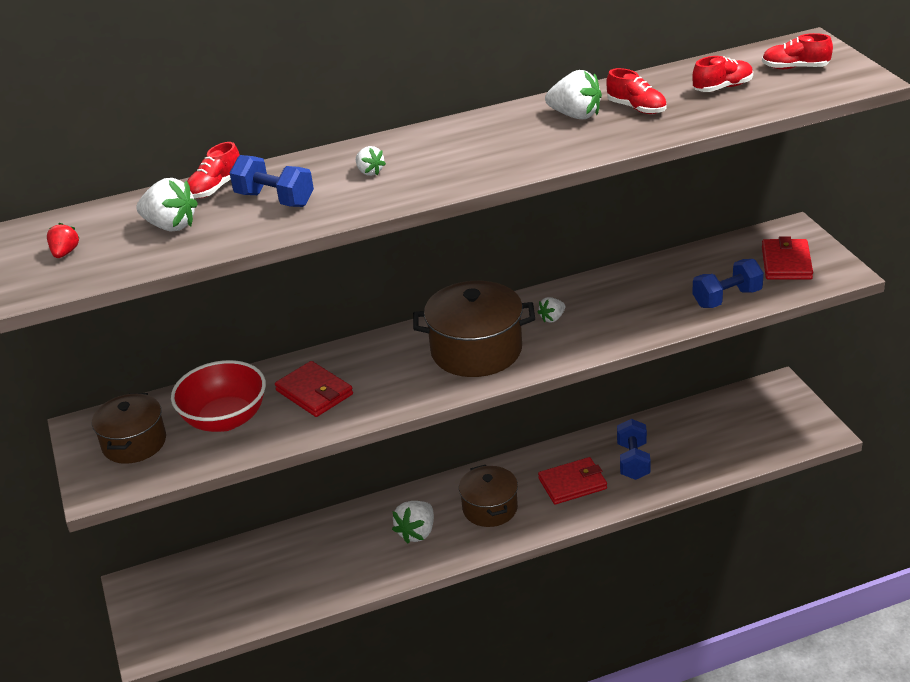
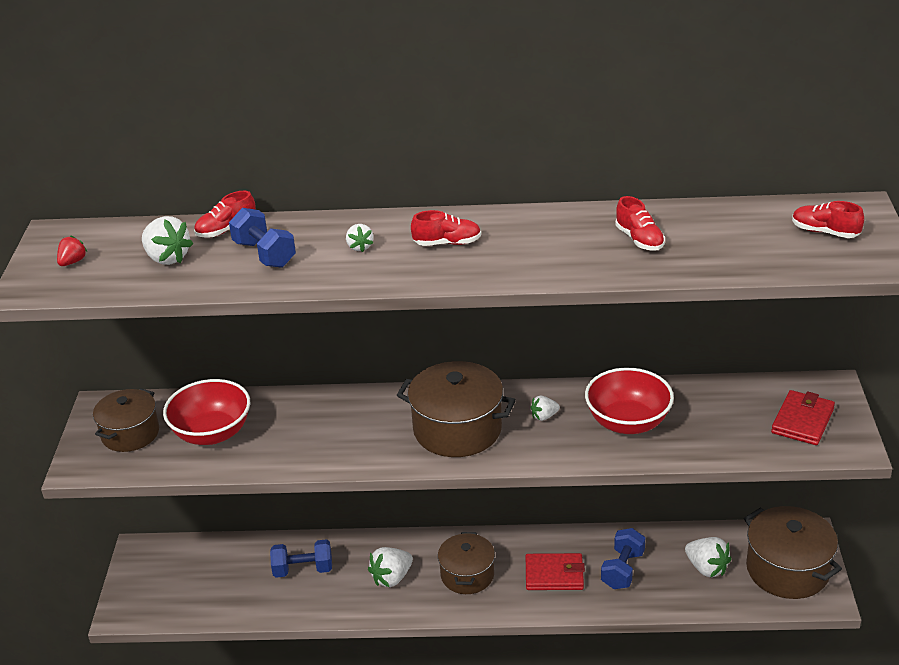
camera: 20 degrees right, 0 degrees up
red wallet [275,361,353,417] -> none
white strawberry [545,70,602,119] -> white strawberry moved to [685,537,732,577]
red shoe [692,56,753,92] -> red shoe moved to [411,210,481,246]
blue dumbbell [692,259,764,308] -> blue dumbbell moved to [270,539,332,578]
none -> red bowl [585,368,674,434]
none -> brown pot [744,506,842,599]

